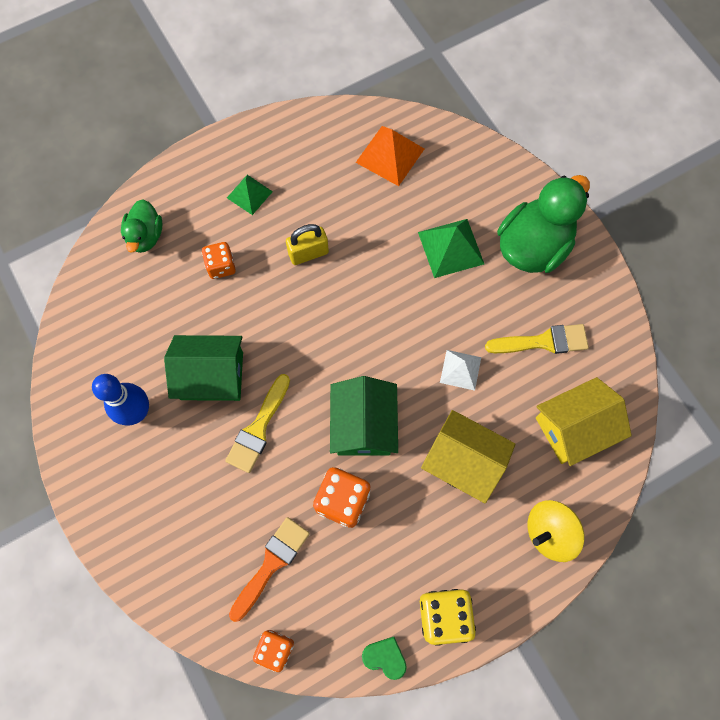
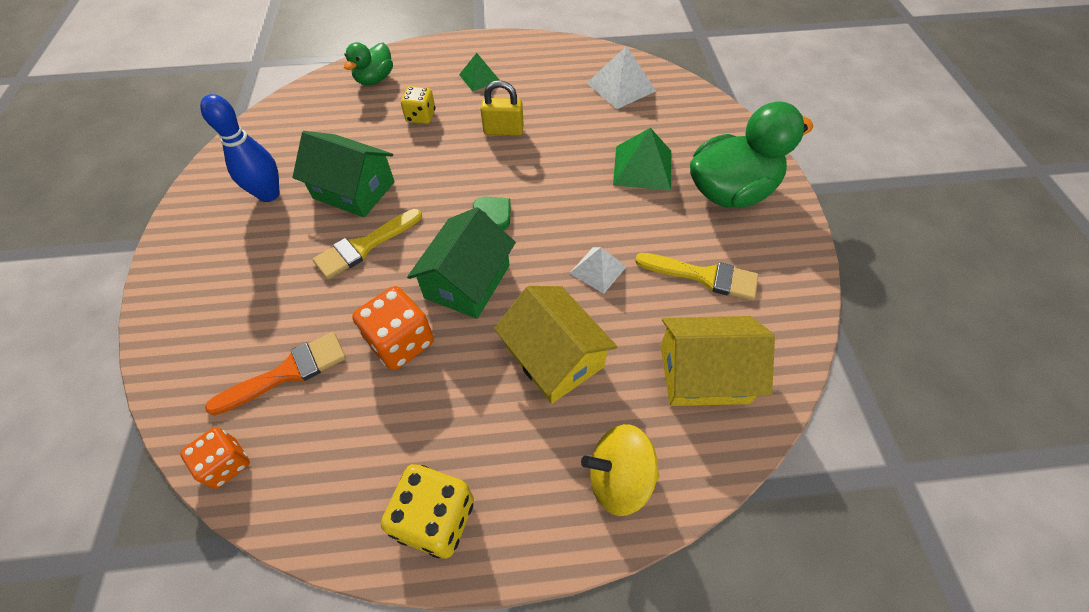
camera: 25 degrees right, 15 degrees down
orange dice [202,242,236,279] -> yellow dice [401,86,435,124]
orange pyramid [356,126,424,186] -> white pyramid [587,46,656,109]
green heart [362,637,407,680] -> green heart moved to [473,196,511,230]

